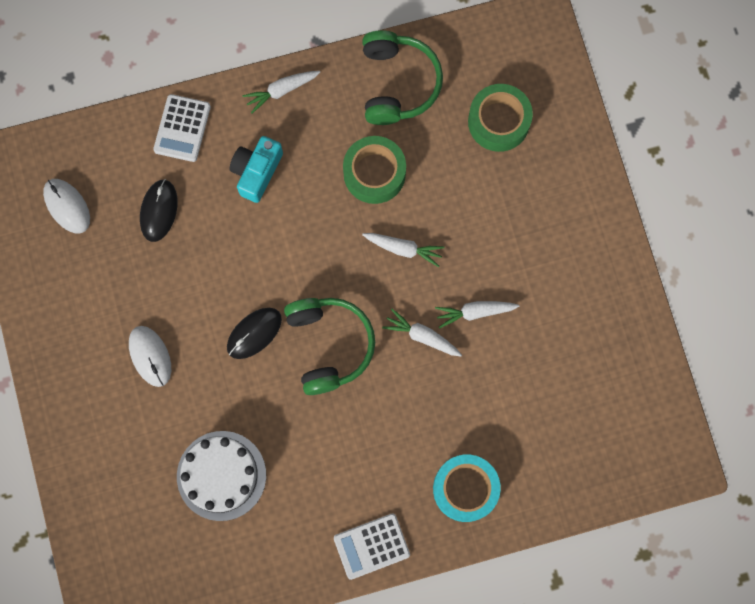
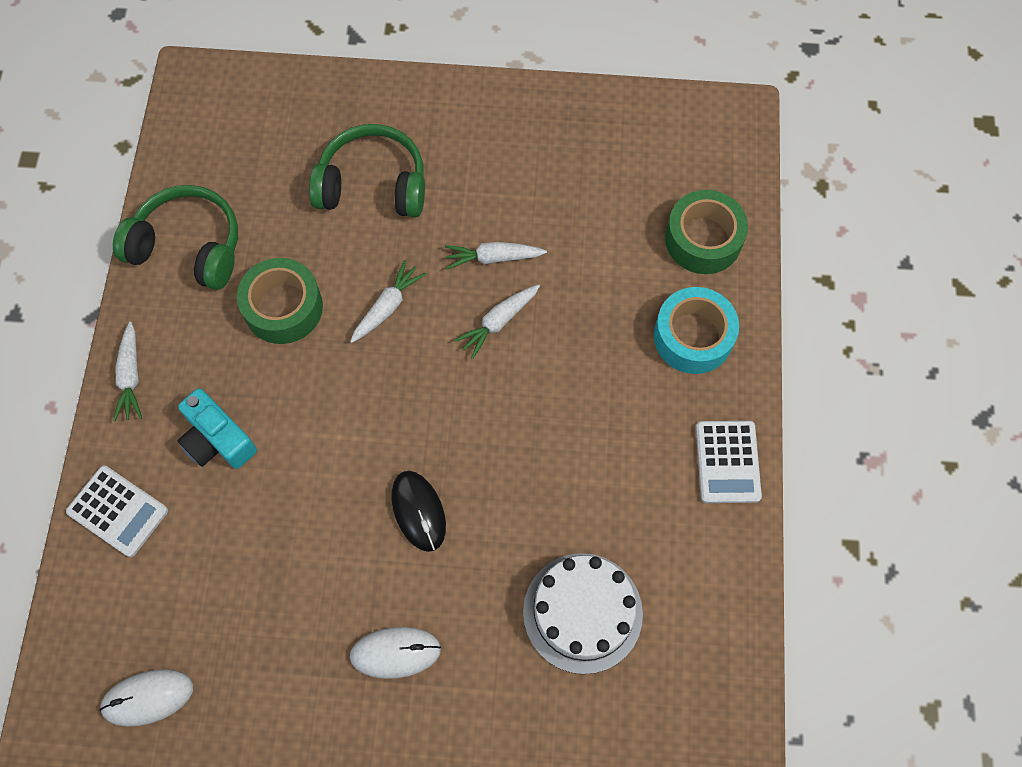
camera: 70 degrees left, 10 degrees down
black mouse [140,179,177,242] -> none
green headphones [284,298,375,395] -> green headphones moved to [309,124,425,218]
white carrot [435,301,519,329] -> white carrot turned 75 degrees clockwise [445,242,547,269]
green tape [468,84,533,152] -> green tape moved to [665,190,748,274]

